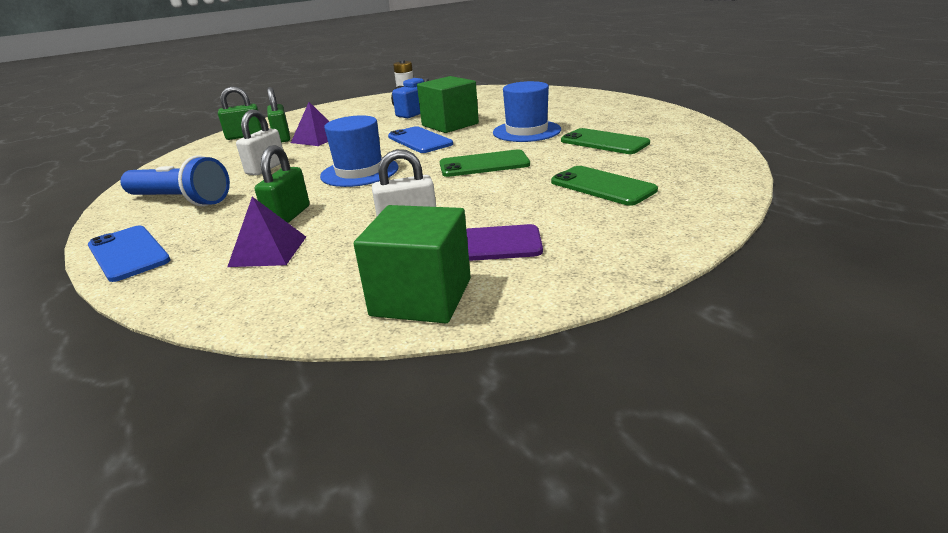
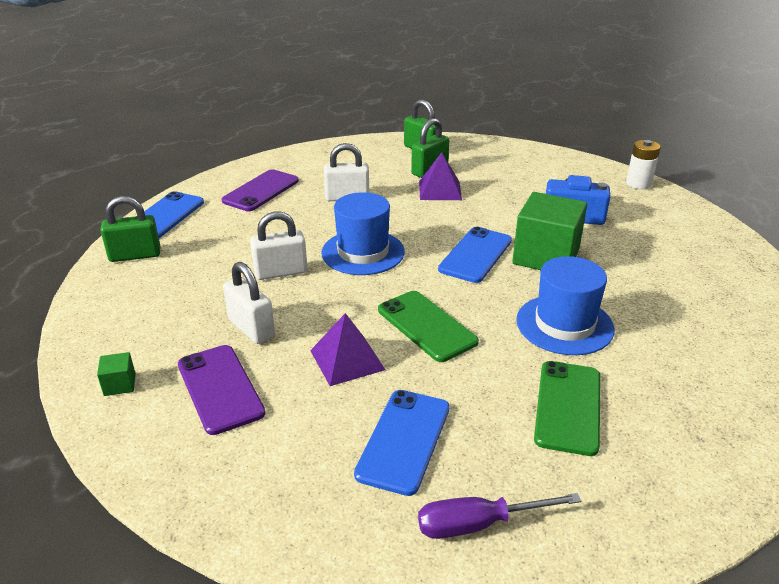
camera: 60 degrees right, 5 degrees up
blue flashlight [120,156,230,206] -> purple phone [221,169,299,211]
purple pyramid [227,197,306,267] -> purple pyramid moved to [310,313,386,386]
green padlock [255,145,310,223] -> green padlock moved to [100,196,161,262]
green cube [354,205,471,323] -> green cube [97,352,135,396], size x0.41
green phone [551,166,658,206] -> blue phone [354,390,450,496]
none -> white padlock [250,211,307,280]
none -> purple screwdriver [418,493,582,539]

